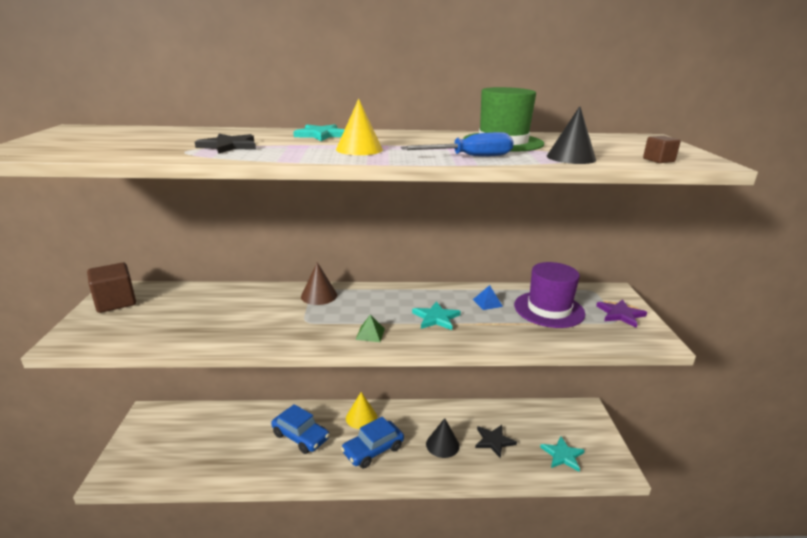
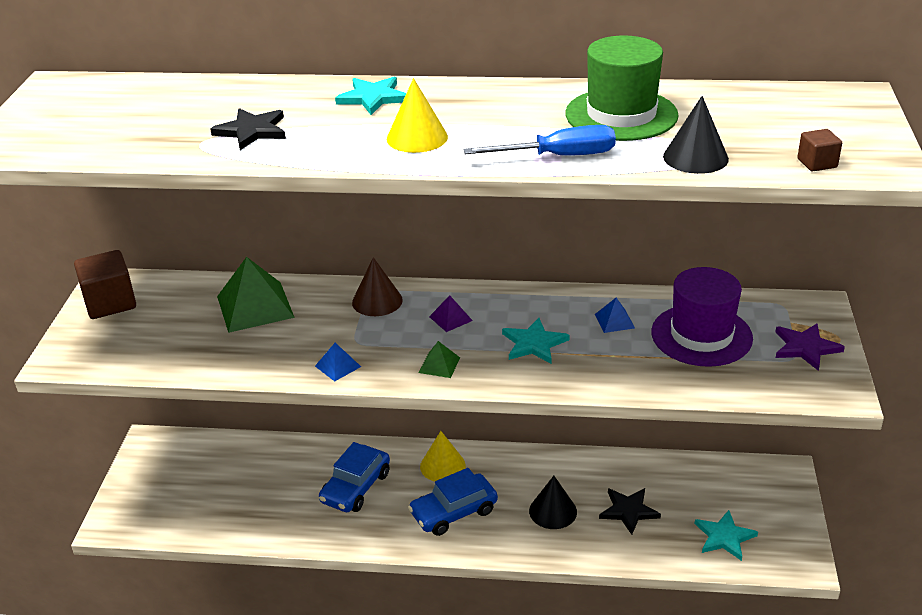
camera: 10 degrees right, 10 degrees up
blue car [271,404,330,454] -> blue car turned 75 degrees clockwise [319,442,390,512]
none -> green pyramid [217,257,295,333]
none -> blue pyramid [315,343,361,382]
none -> purple pyramid [429,295,473,332]

